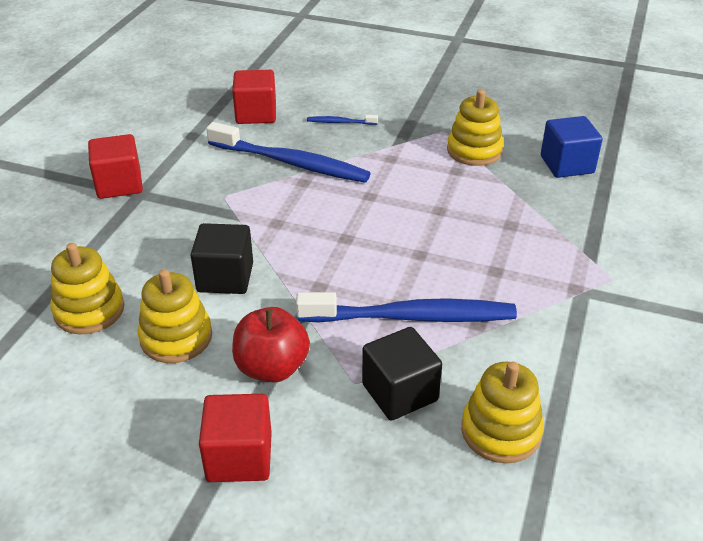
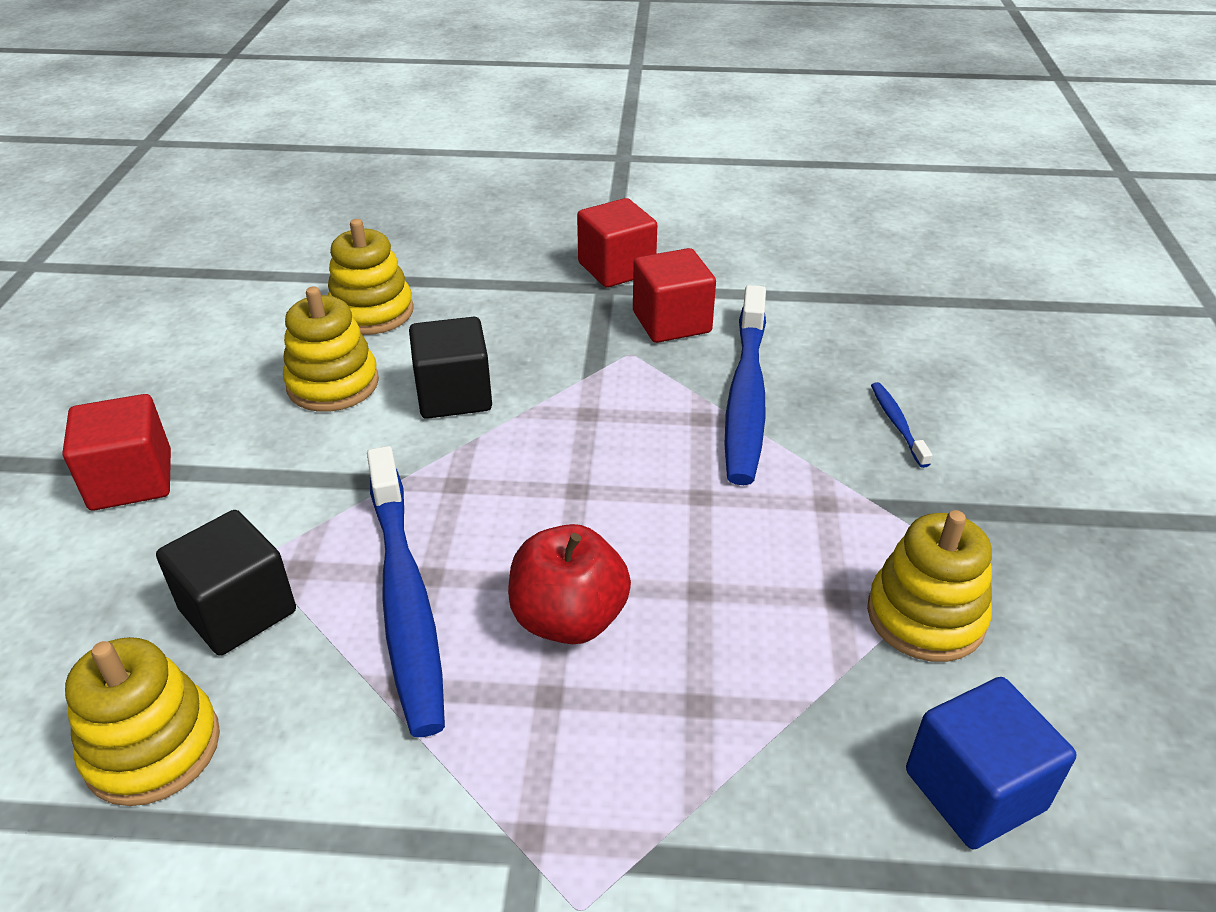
camera: 75 degrees right, 0 degrees up
red cube [232,70,276,124] -> red cube moved to [633,248,716,343]
red apple [232,307,310,382] -> red apple moved to [508,524,631,644]

